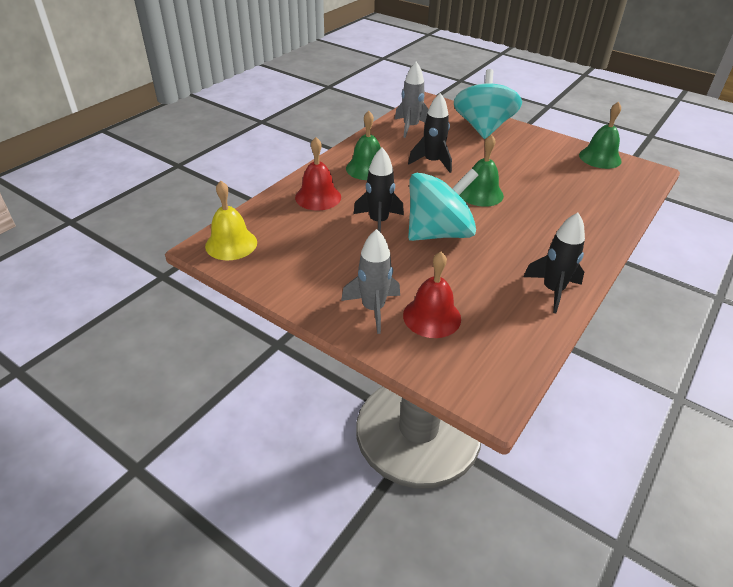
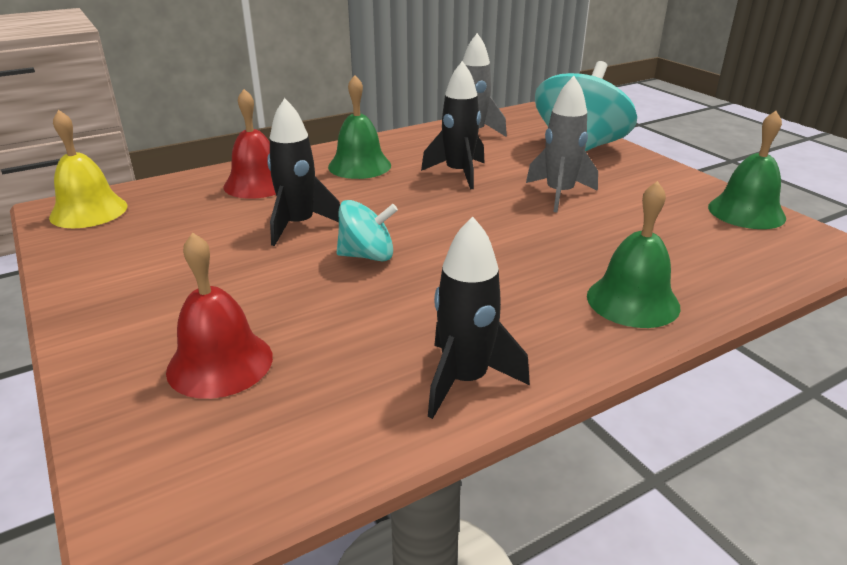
camera: 25 degrees right, 10 degrees down
grey rocket [341,229,400,334] -> grey rocket moved to [526,76,598,212]
turquoise spinning top [408,168,478,241] -> turquoise spinning top [337,200,398,262], size x0.53
green bell [459,134,504,207] -> green bell moved to [587,181,680,328]

